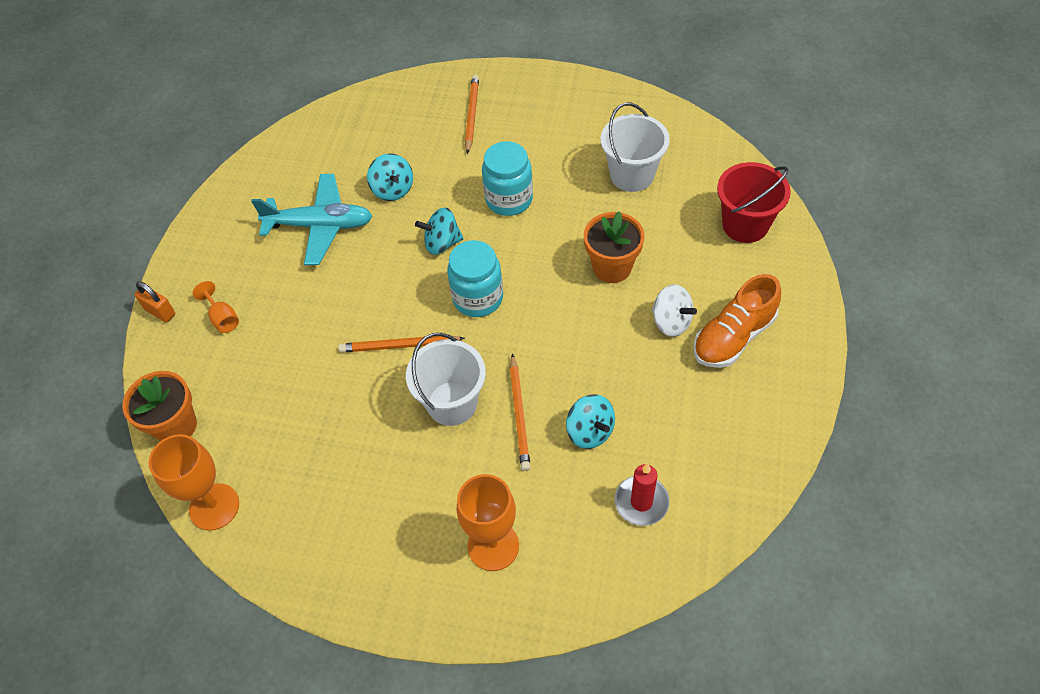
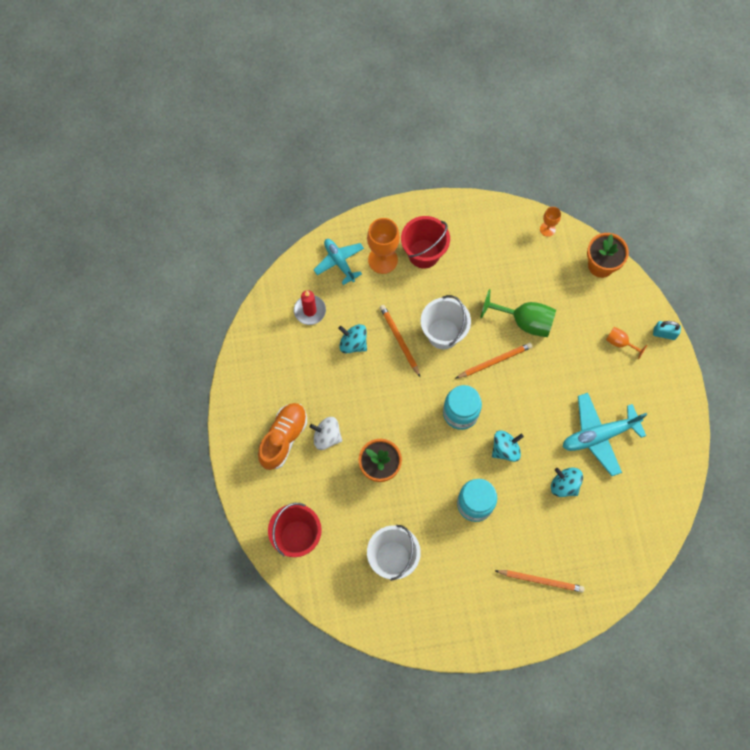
camera: 155 degrees right, 15 degrees up
orange padlock [134,281,175,322] -> turquoise padlock [653,321,681,340]
orange goblet [149,434,239,531] -> orange goblet [540,207,561,237], size x0.54
orange pencil [465,75,479,154] -> orange pencil turned 60 degrees counterclockwise [495,570,585,593]
none -> turquoise plane [314,239,364,285]
none -> red bucket [401,216,450,269]
none -> green goblet [480,289,556,337]

